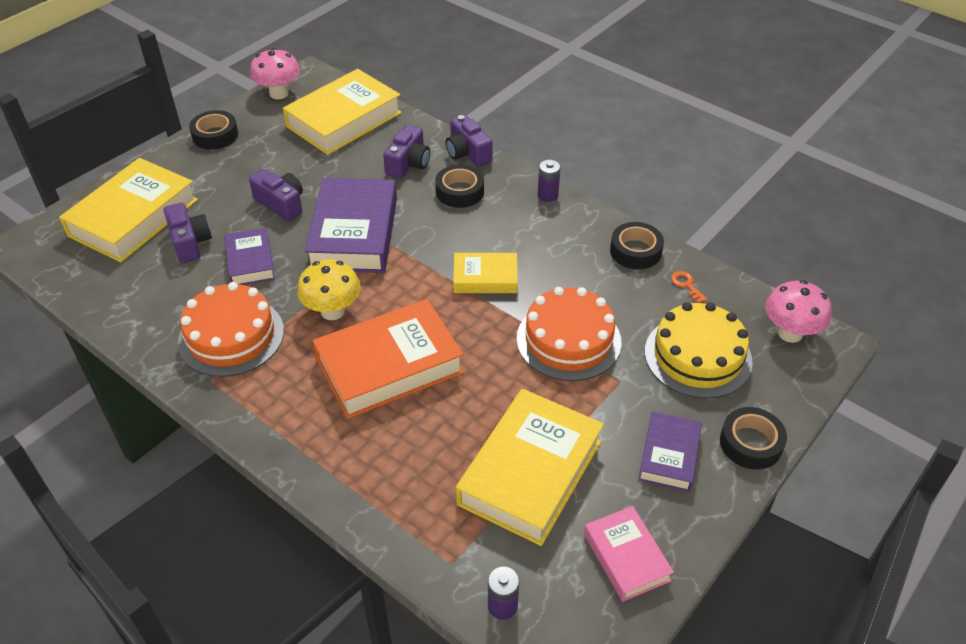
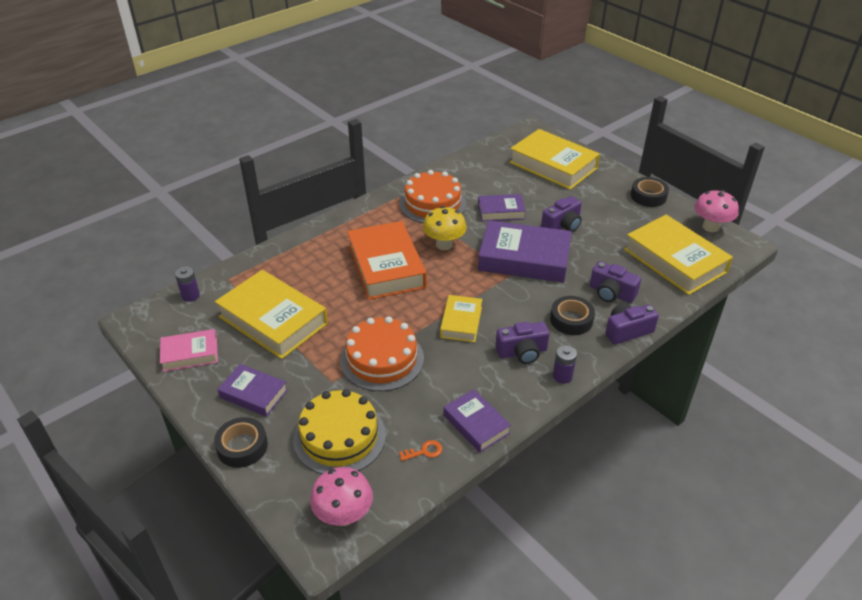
camera: 100 degrees right, 5 degrees down
purple camera [164,203,212,263] -> purple camera moved to [495,322,549,364]
black tape [610,222,664,269] -> purple book [443,389,511,453]

